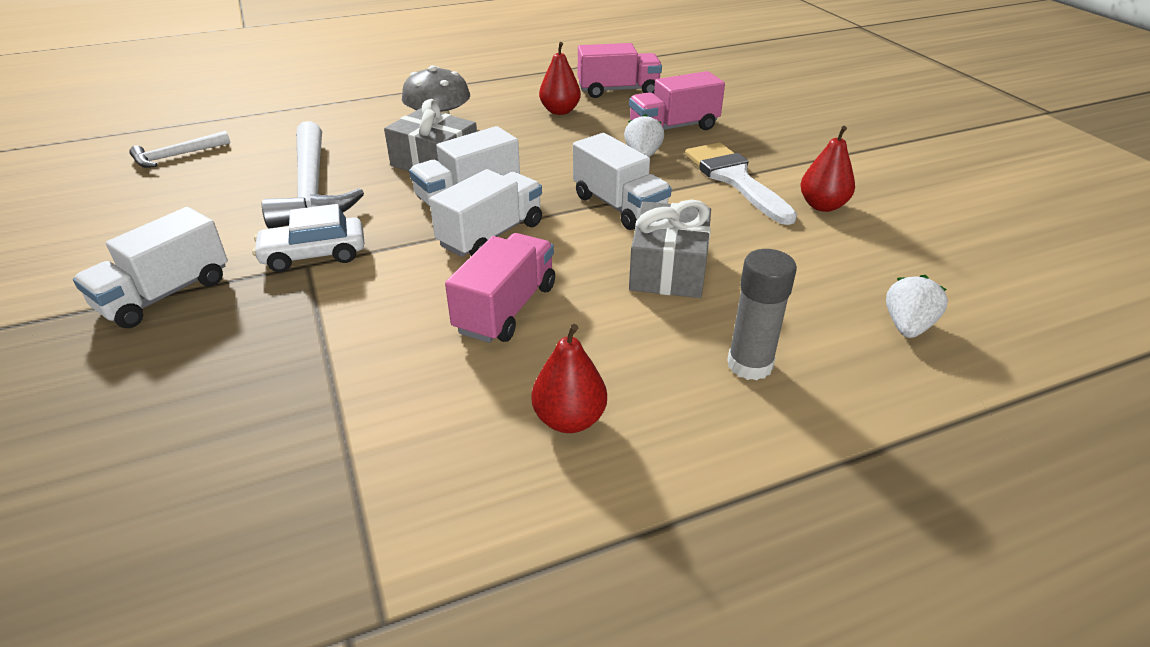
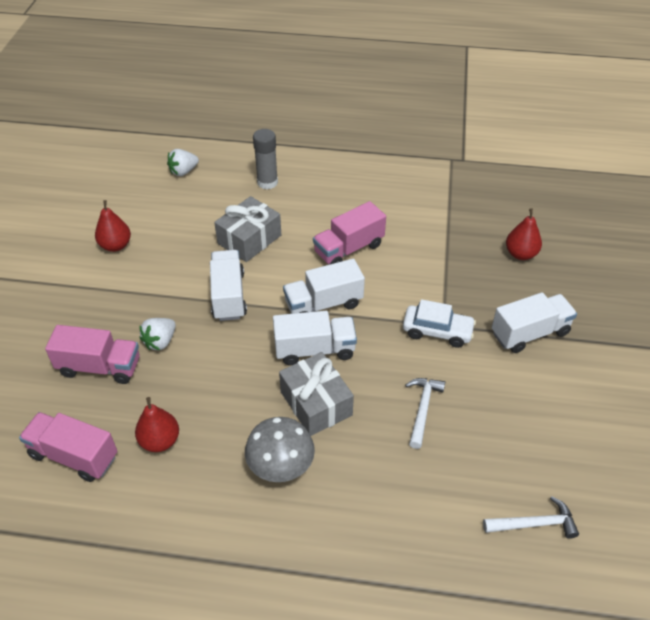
camera: 150 degrees left, 10 degrees up
white hammer [262,121,364,229] -> white hammer [405,378,445,449], size x0.52
red pear [532,324,607,433] -> red pear moved to [506,208,542,260]
white brush [685,142,797,225] -> none

